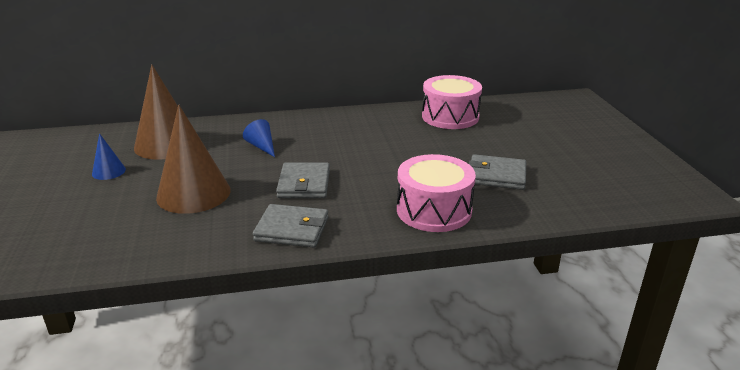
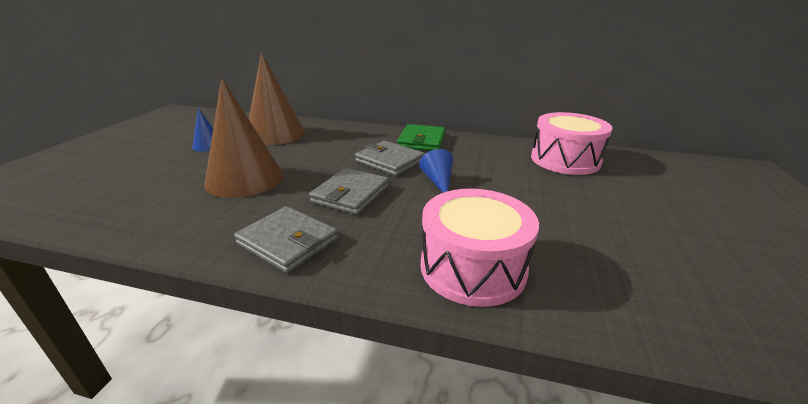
camera: 25 degrees right, 0 degrees up
blue cone [243,119,275,157] -> blue cone moved to [419,149,453,193]
grey wallet [469,154,526,190] -> grey wallet moved to [355,141,425,176]
none -> green wallet [397,124,445,151]

